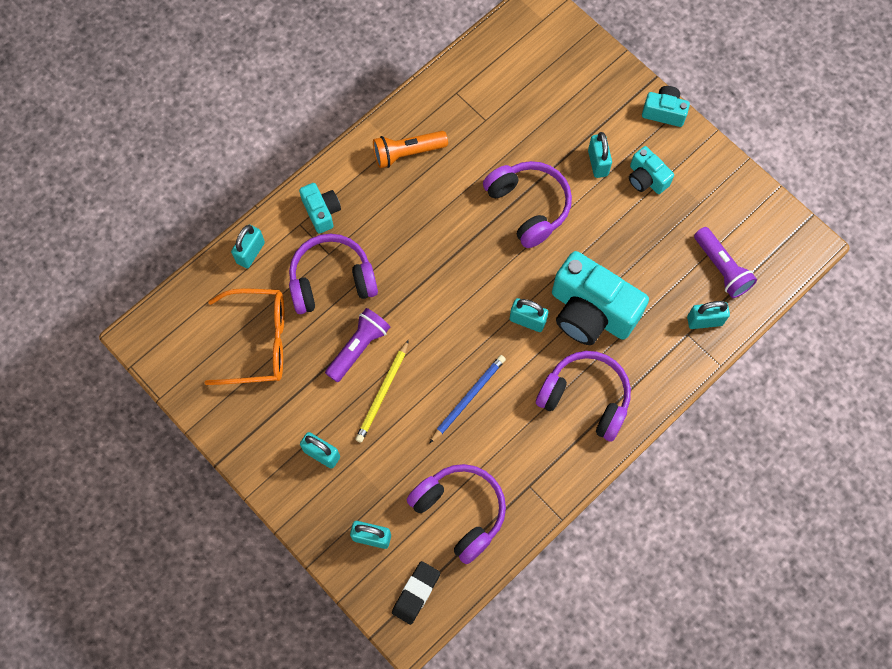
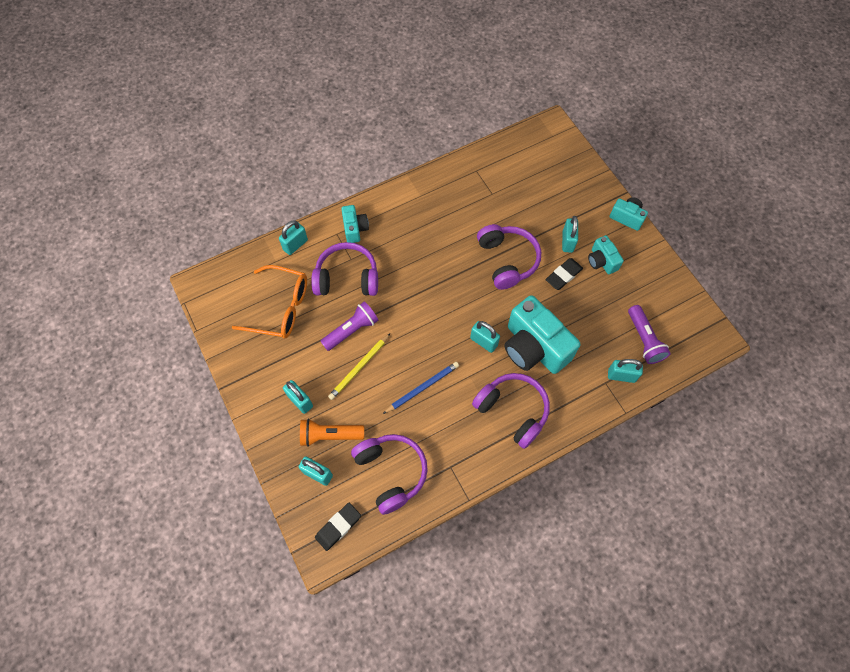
camera: 15 degrees right, 5 degrees down
orange flashlight [373,131,448,168] -> orange flashlight moved to [300,419,364,447]
none -> black eraser [545,258,583,290]

